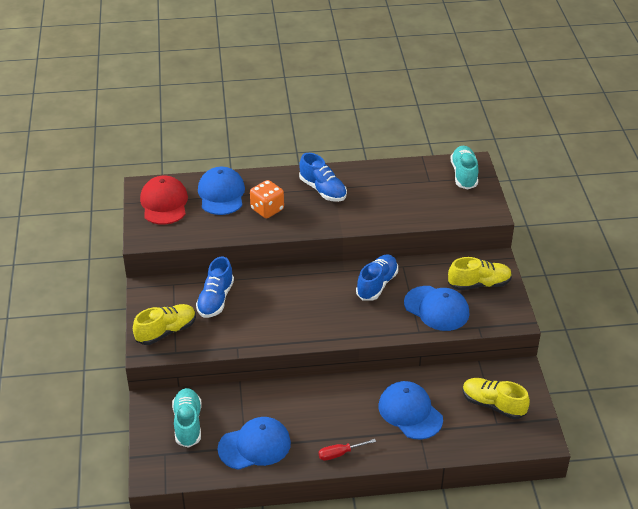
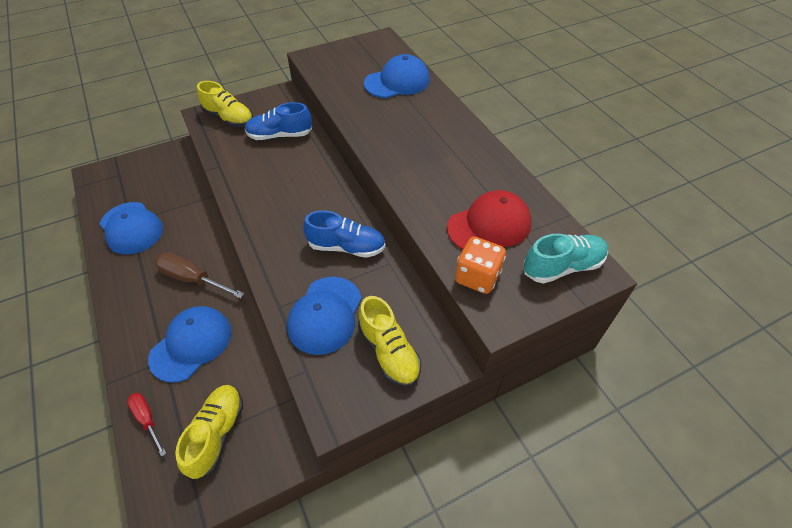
camera: 70 degrees right, 10 degrees up
red cap [140,176,188,225] -> red cap moved to [447,190,532,250]
turquoise shoe [172,388,202,448] -> none
orange dice [250,180,284,218] -> orange dice moved to [455,236,506,294]
blue shoe [299,153,347,202] -> none
red screwdriver [318,439,376,461] -> red screwdriver moved to [127,393,166,457]
none -> brown screwdriver [155,253,245,299]

